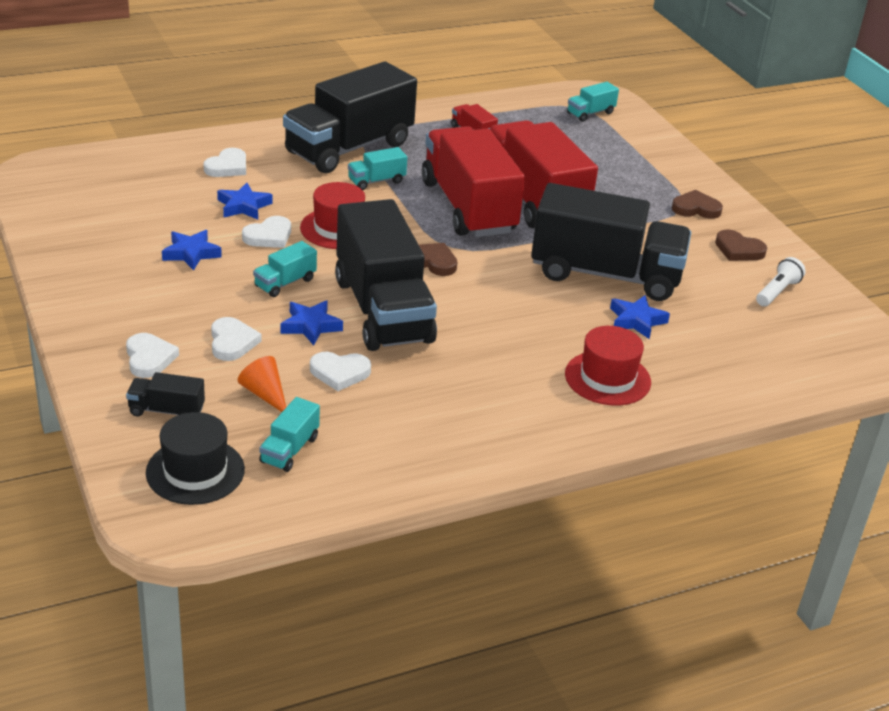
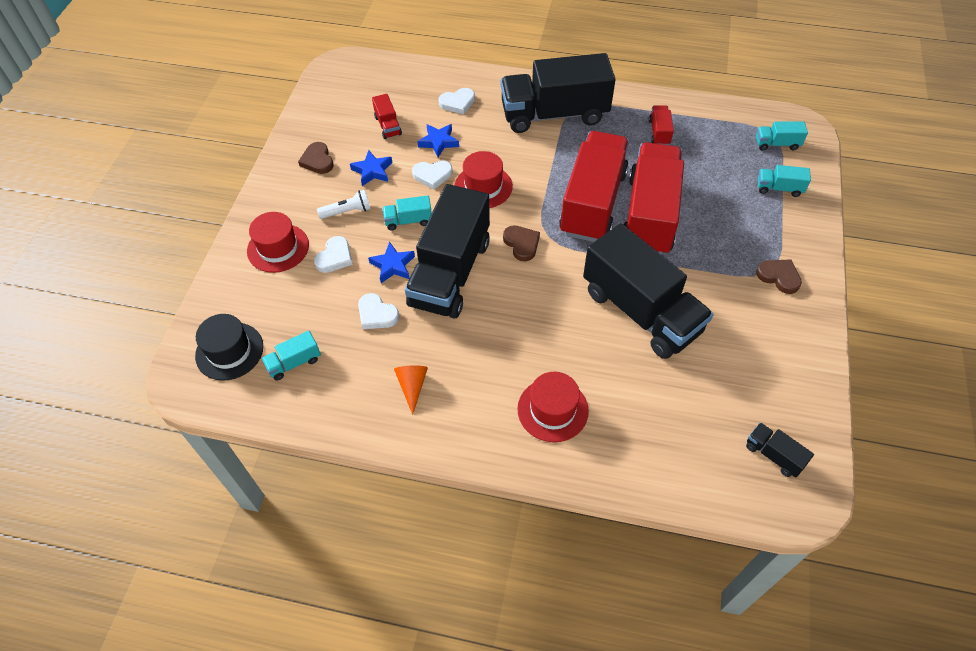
camera: 40 degrees right, 20 degrees up
white heart [126,333,179,378] -> red hat [247,212,309,273]
black truck [126,372,205,416] -> black truck moved to [746,423,814,478]
orange cone [238,356,286,412] -> orange cone moved to [394,365,428,415]
turquoise truck [348,147,407,190] -> turquoise truck moved to [758,165,811,197]
blue star [610,295,670,339] -> none
brown heart [715,229,767,261] -> brown heart moved to [298,142,334,174]
white flashlight [756,257,806,306] -> white flashlight moved to [317,190,371,219]
none -> red truck [372,94,402,139]

